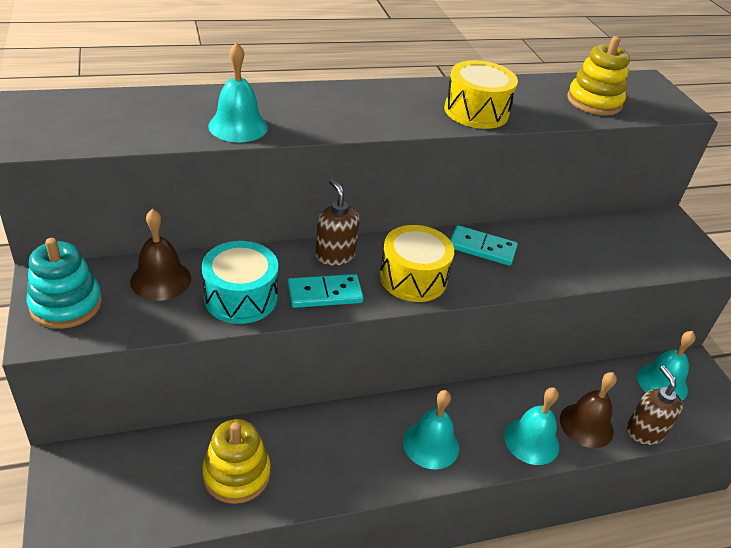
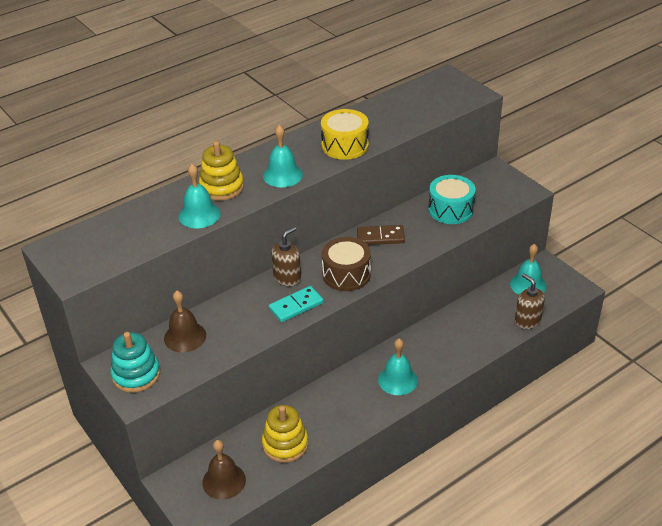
camera: 15 degrees left, 0 degrees up
turquoise drum [202,241,278,324] -> turquoise drum moved to [429,175,476,224]
brown soap dispenser [315,179,360,266] -> brown soap dispenser turned 90 degrees clockwise [271,226,301,286]
yellow drum [380,225,454,302] -> brown drum [322,237,371,291]
turquoise domino [450,225,518,266] -> brown domino [357,225,405,245]
turquoise bell [504,387,559,465] -> turquoise bell moved to [263,125,303,187]
brown bell [560,372,617,448] -> brown bell moved to [202,440,246,500]
yellow stacking toy [567,36,630,116] -> yellow stacking toy moved to [199,141,244,201]

